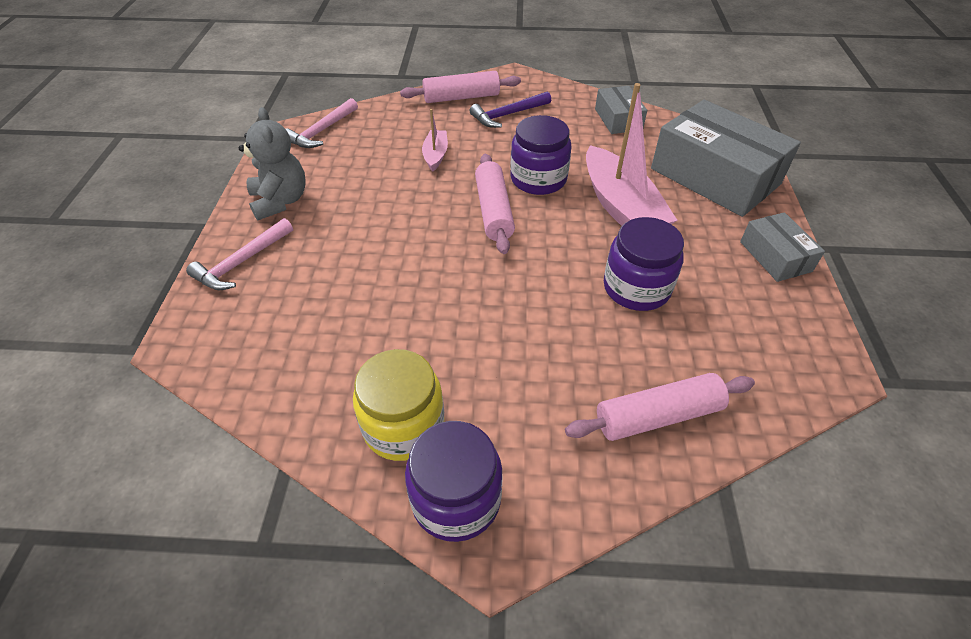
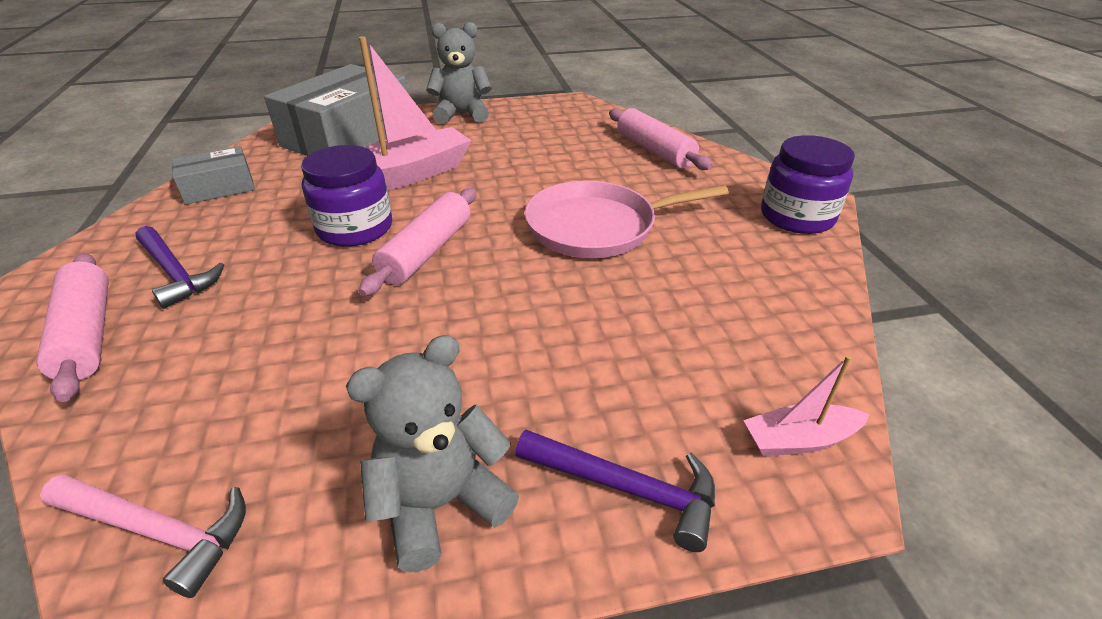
camera: 105 degrees left, 10 degrees down
pink hammer [186,218,293,290] -> purple hammer [515,430,715,552]
yellow jar [353,349,445,461] -> none
pink boat [422,109,448,172] -> pink boat moved to [743,355,870,456]
pink rolling pin [475,154,515,254] -> pink rolling pin turned 45 degrees counterclockwise [359,188,477,296]
purple jar [604,217,684,311] -> none
grey box [740,212,825,282] -> grey teddy bear [426,22,492,124]
none -> pink pan [525,181,729,258]

